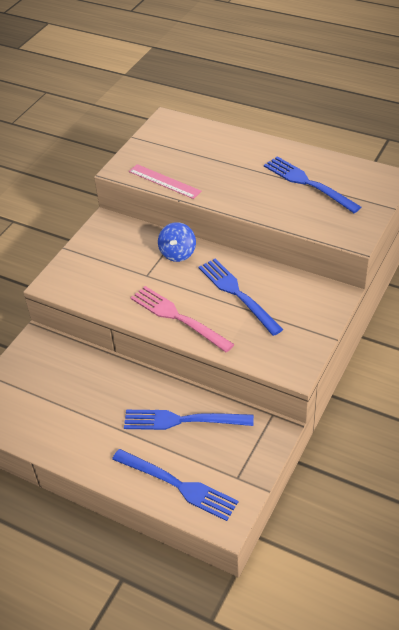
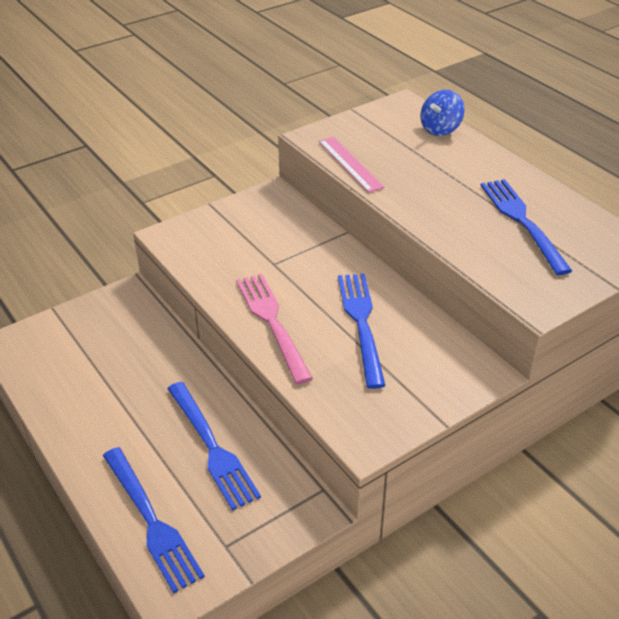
camera: 25 degrees right, 5 degrees down
blue fork [124,410,254,430] -> blue fork turned 150 degrees counterclockwise [167,382,261,511]
blue spinning top [158,222,196,262] -> blue spinning top moved to [420,90,464,136]

